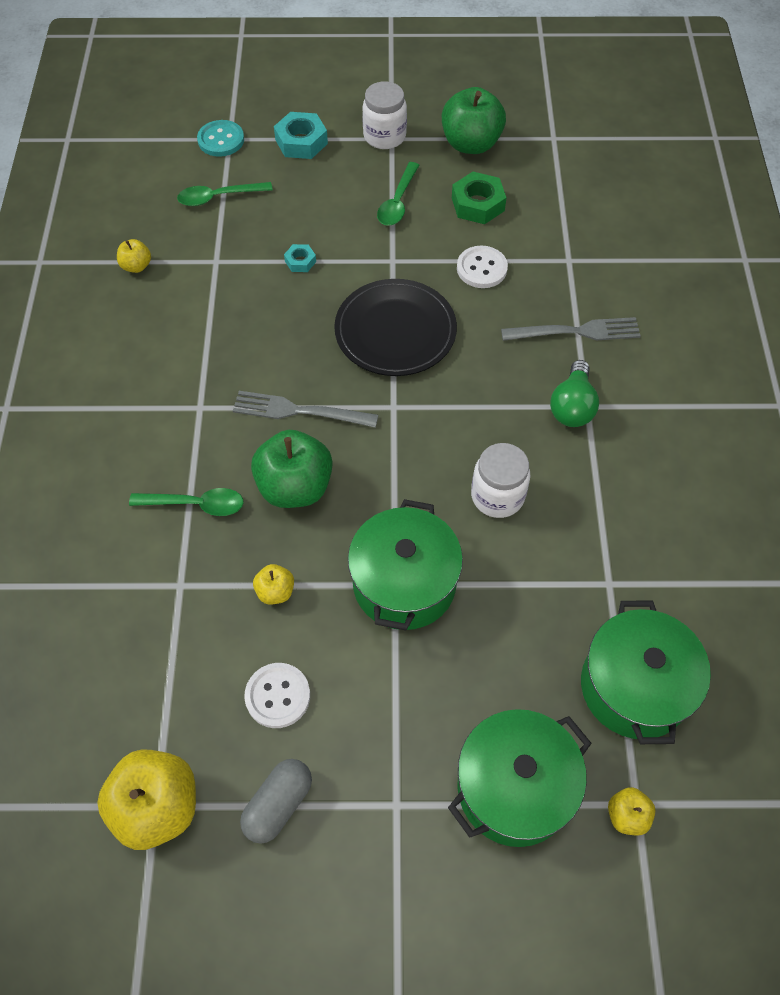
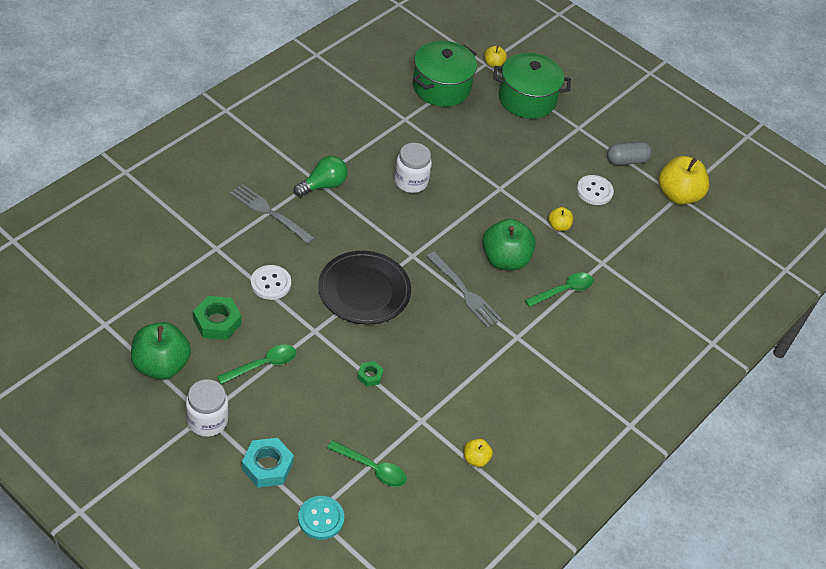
camera: 145 degrees left, 10 degrees down
green spoon [129,488,244,516] -> green spoon turned 105 degrees clockwise [525,273,593,307]
turquoise nut [284,244,316,272] -> green nut [357,361,384,387]
green pot [348,499,463,631] -> none

